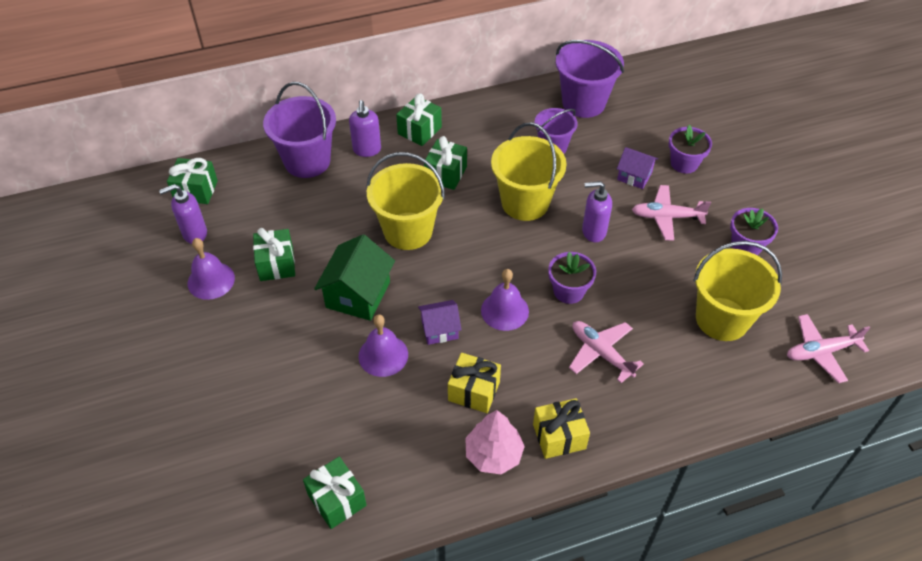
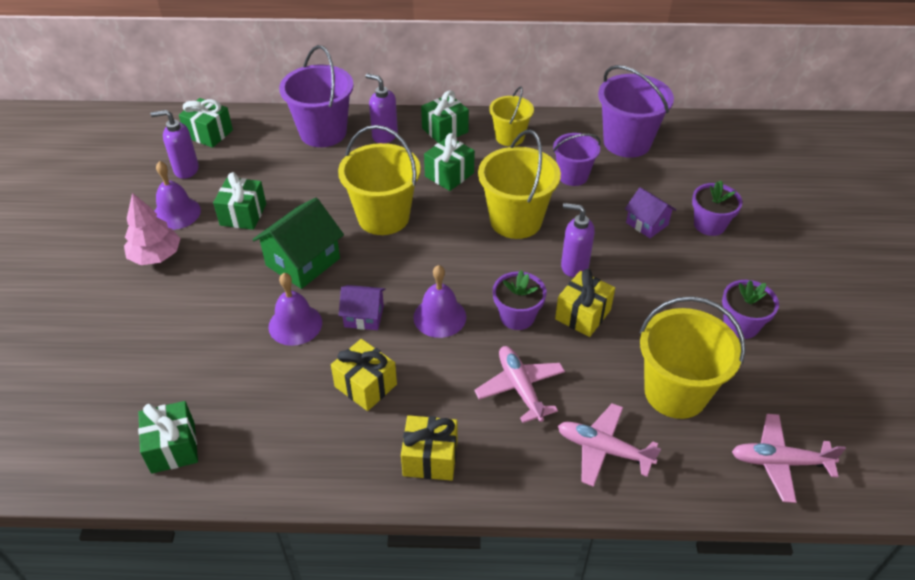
camera: 20 degrees right, 5 degrees down
purple soap dispenser [349,100,381,157] -> purple soap dispenser turned 105 degrees clockwise [365,73,398,143]
pink tree [465,410,525,474] -> pink tree moved to [124,193,180,265]
pink plane [632,185,711,241] -> pink plane moved to [558,403,661,487]
none -> yellow bucket [489,86,534,146]
none -> yellow gift [555,269,615,337]

